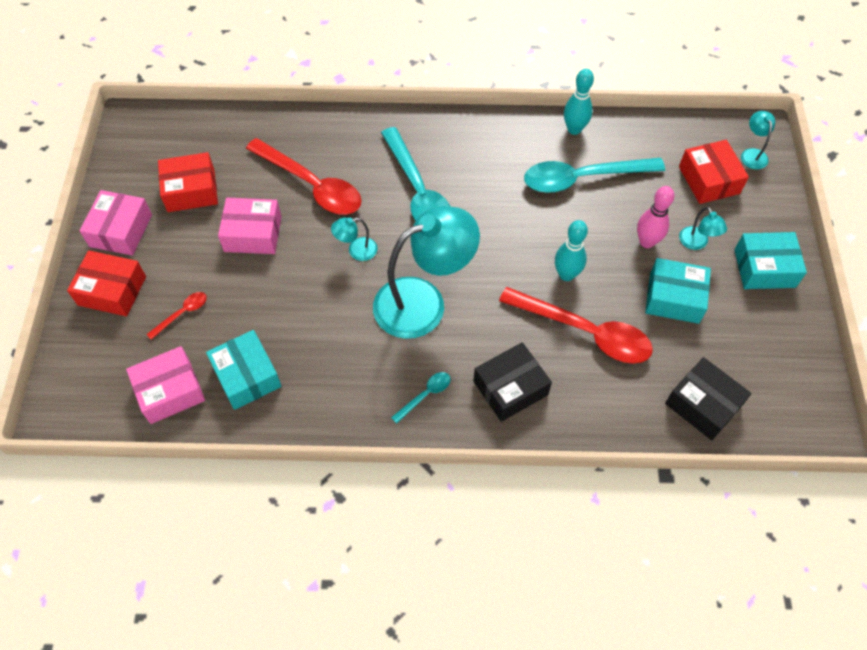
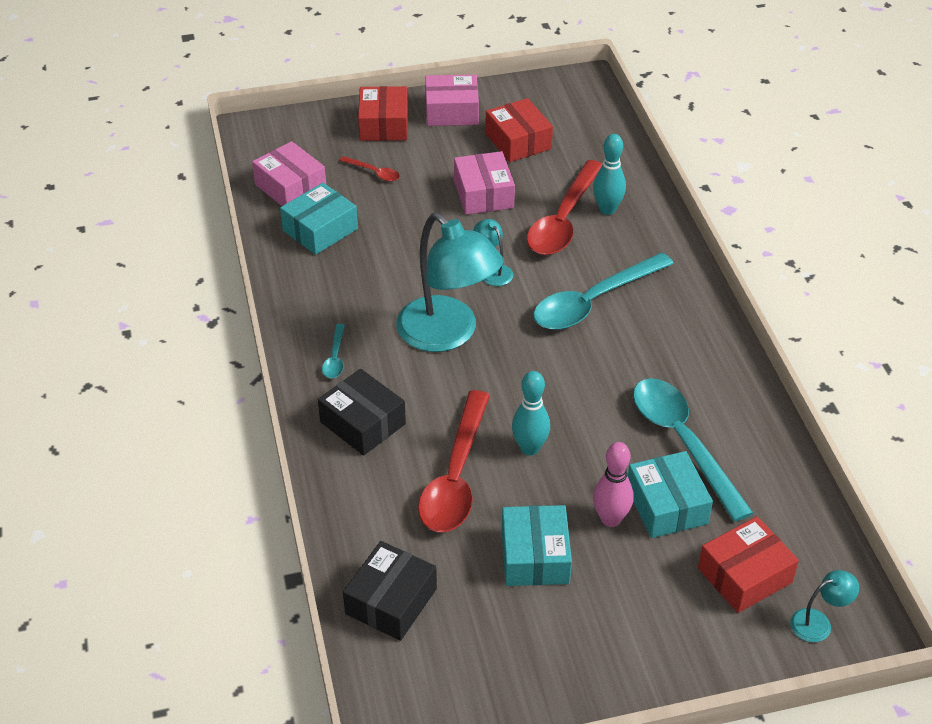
camera: 75 degrees right, 15 degrees down
turquoise spoon [391,372,451,423] -> turquoise spoon turned 60 degrees clockwise [322,324,345,378]
turquoise bowling pin [564,69,594,135] -> turquoise bowling pin moved to [593,134,626,215]
turquoise lamp [679,207,727,250] -> none
turquoise box [734,232,807,289] -> turquoise box moved to [628,451,713,538]

